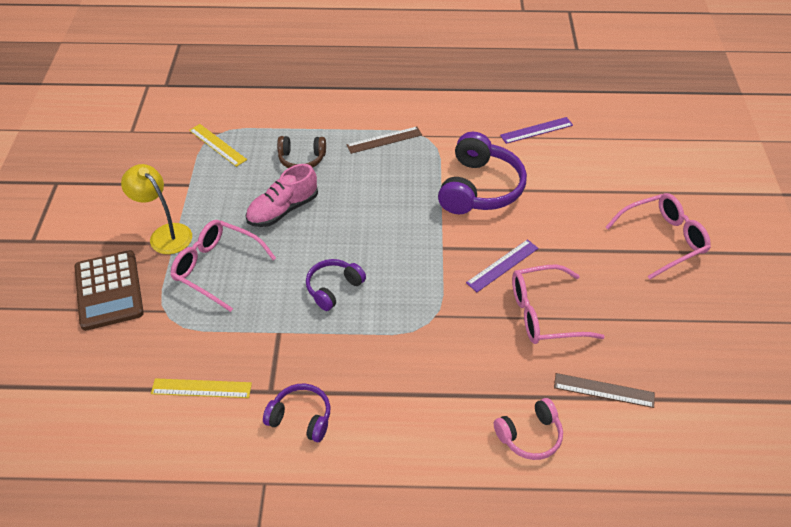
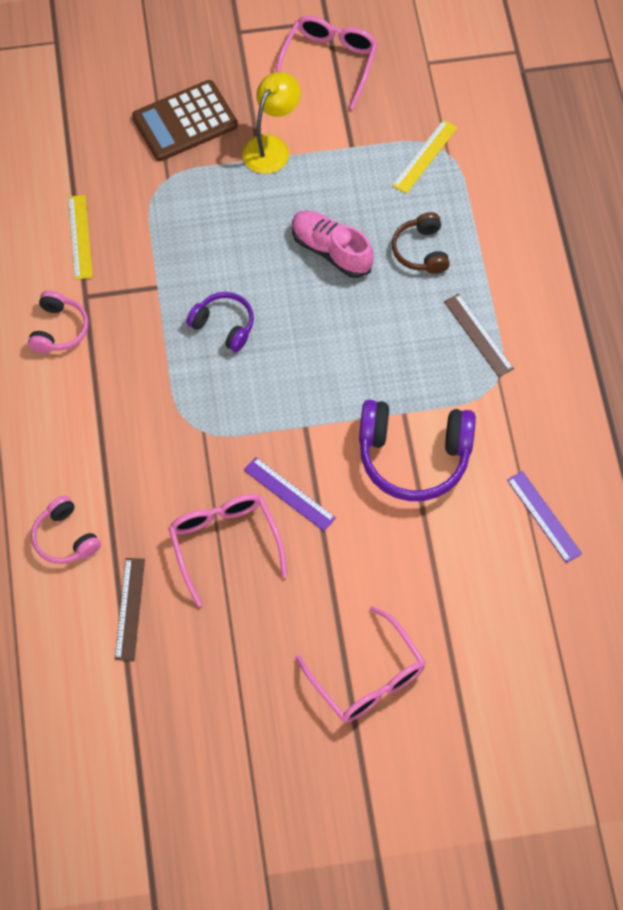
camera: 80 degrees right, 15 degrees up
pink glasses [171,220,276,312] -> pink glasses moved to [276,16,378,110]
purple headphones [263,384,330,442] -> pink headphones [28,290,89,353]

